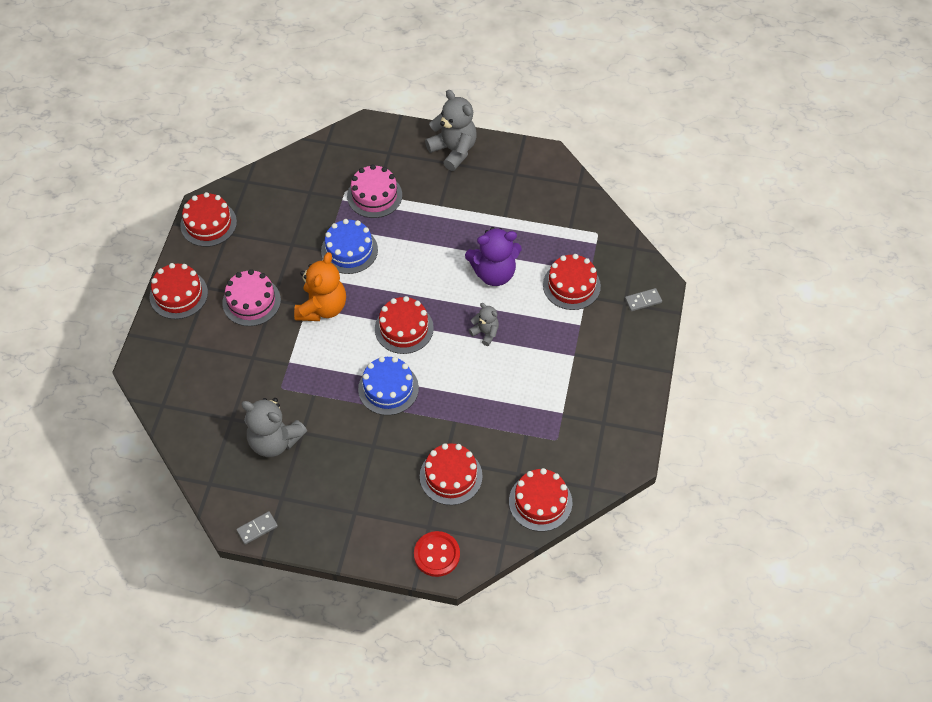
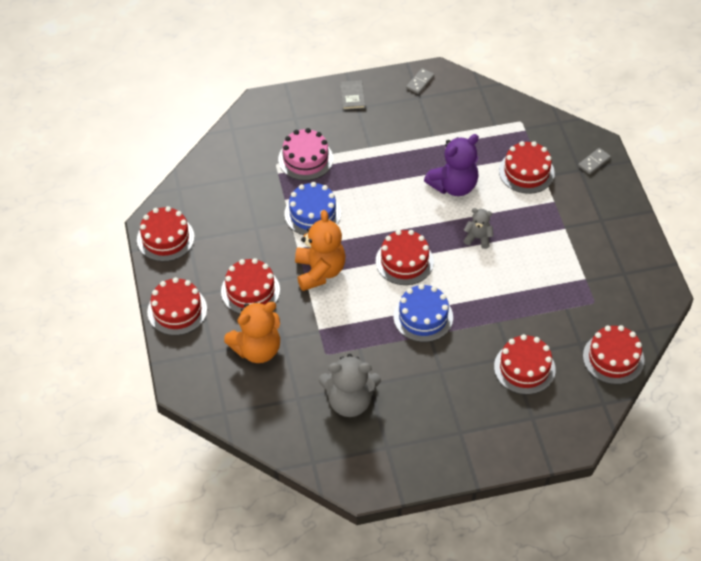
camera: 25 degrees left, 5 degrees down
pink cake [222,269,281,326] -> red cake [221,258,280,314]
grey domino [236,511,278,545] -> grey domino moved to [406,68,434,94]
red button [414,531,460,577] -> none
grey teddy bear [425,90,477,171] -> grey book [340,80,365,110]
none -> orange teddy bear [224,302,280,363]

